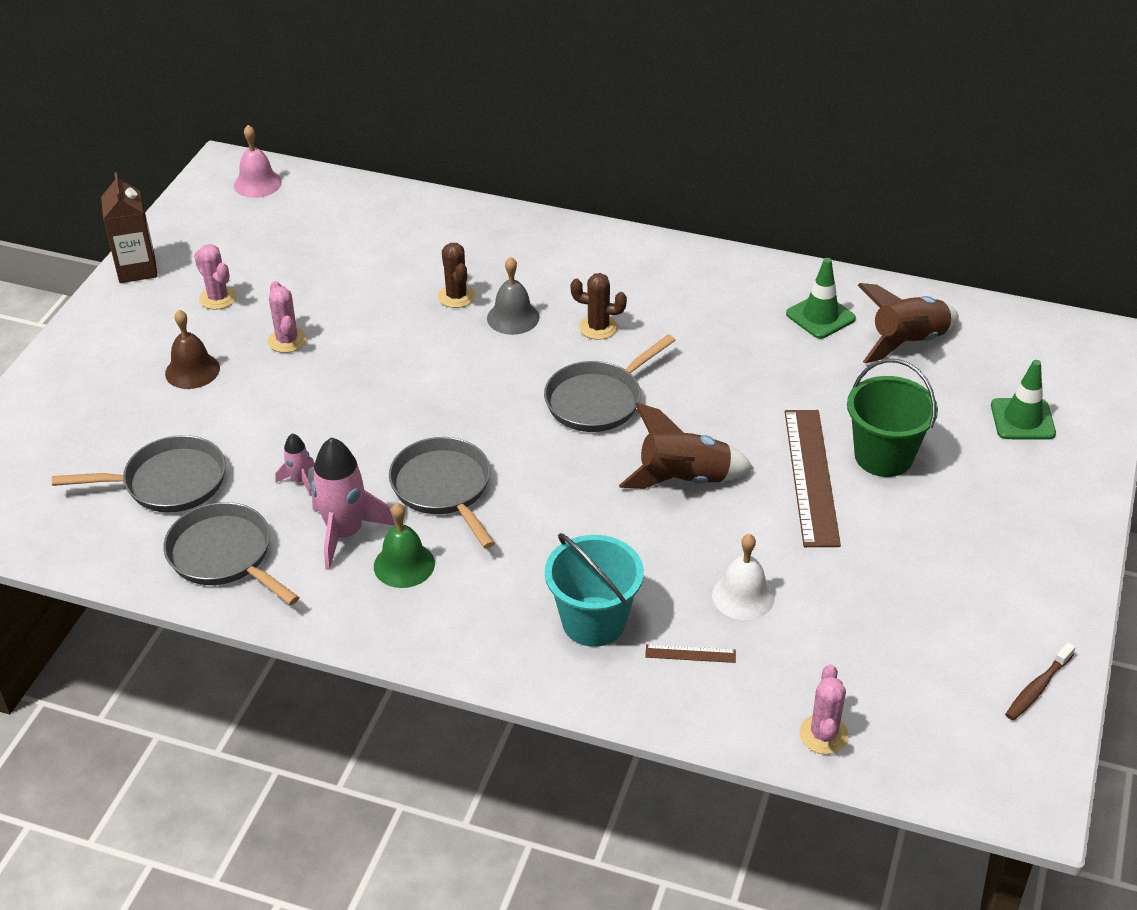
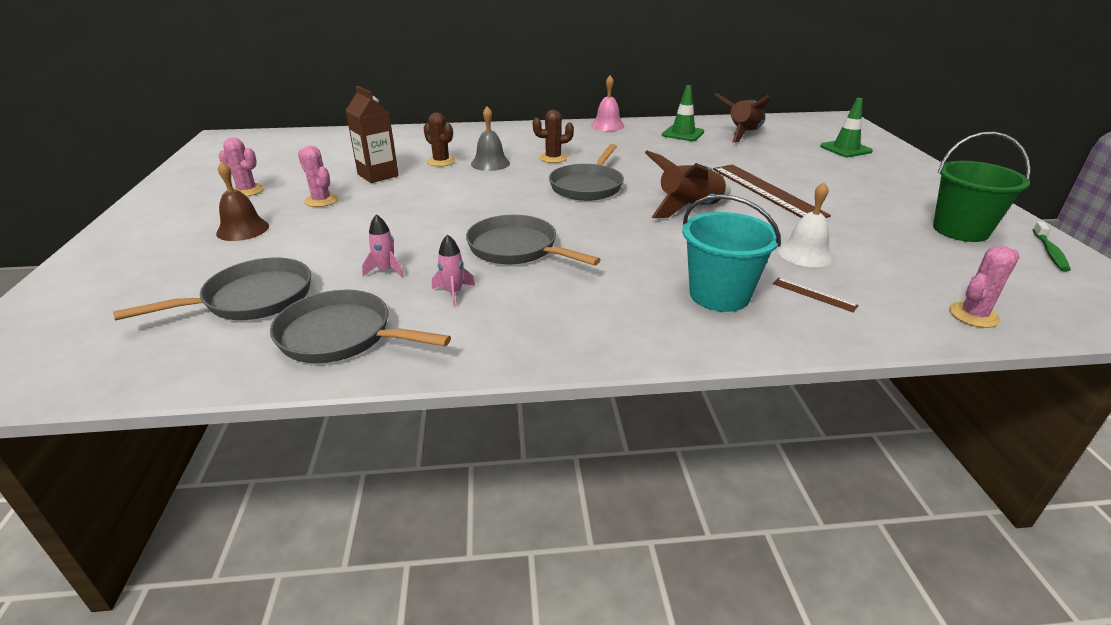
camera: 25 degrees left, 10 degrees down
brown carton [101,172,158,283] -> brown carton moved to [345,86,399,183]
pink bell [234,125,282,198] -> pink bell moved to [591,75,625,131]
pink rocket [311,437,395,570] -> pink rocket [432,234,475,307], size x0.51
green bell [374,503,435,588] -> none
brown ruler [645,644,736,663] -> brown ruler turned 60 degrees clockwise [773,278,859,312]
pink cactus [799,664,849,754] -> pink cactus turned 75 degrees clockwise [949,246,1019,328]
green bucket [847,359,938,477] -> green bucket moved to [933,132,1031,242]
brown toothbrush [1005,642,1075,720] -> green toothbrush [1033,221,1071,272]

